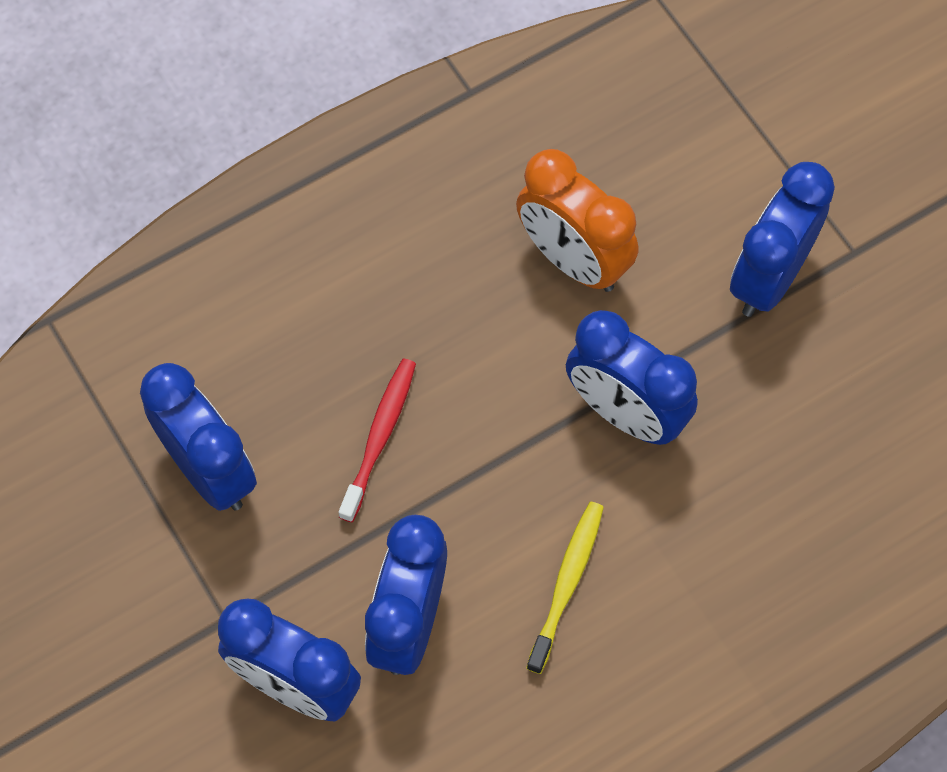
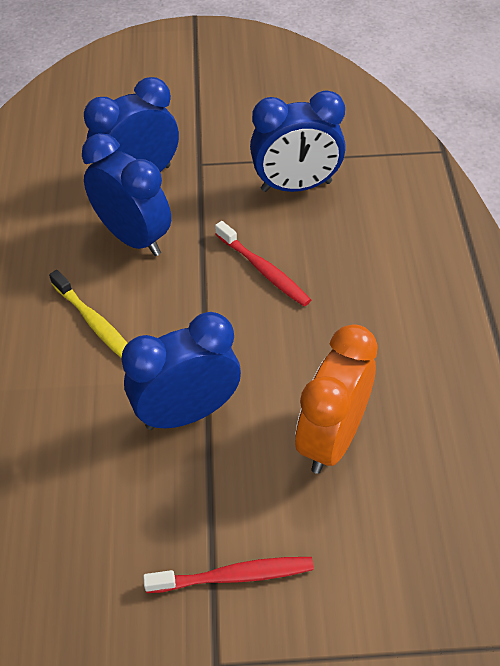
camera: 120 degrees right, 15 degrees down
orange clock [516,149,638,292] -> orange clock turned 45 degrees counterclockwise [295,324,378,474]
blue clock [730,162,835,317] -> red toothbrush [143,557,314,593]

